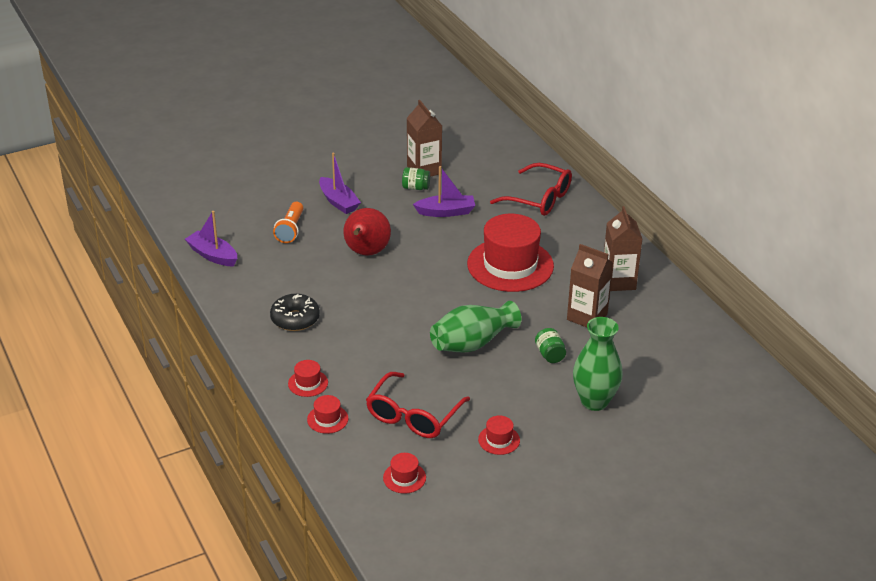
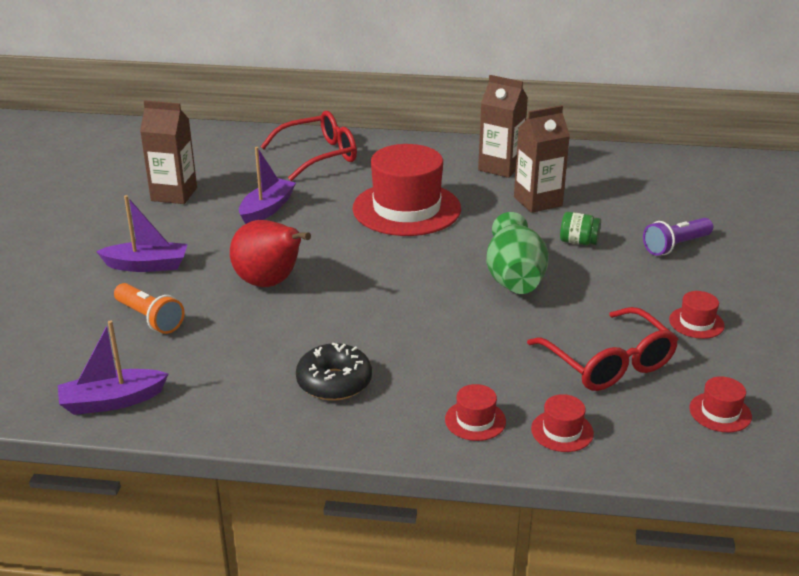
camera: 55 degrees left, 5 degrees down
green jar [402,167,430,190] -> none
green vase [573,317,623,411] -> purple flashlight [643,218,713,256]

